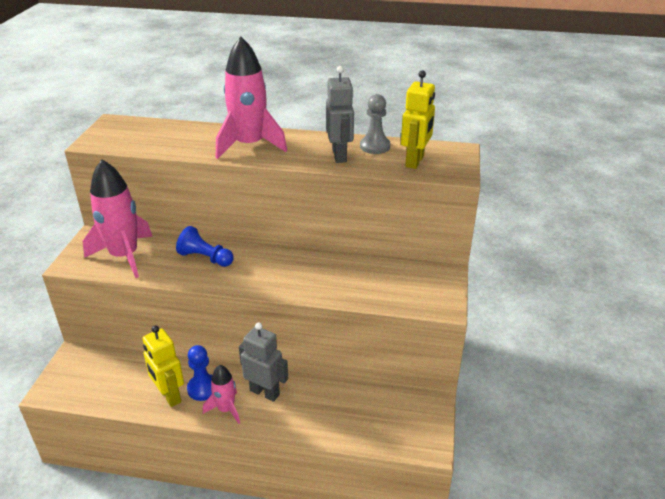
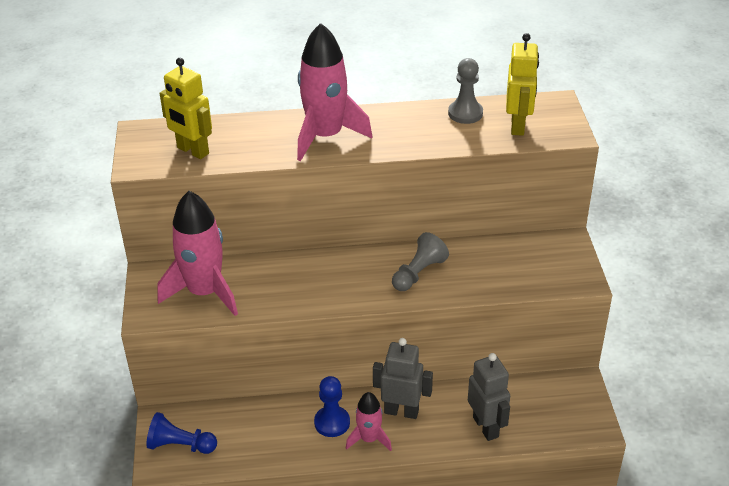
camera: 15 degrees left, 5 degrees up
yellow robot [142,325,184,407] -> yellow robot moved to [159,58,212,159]
blue pawn [176,226,234,267] -> blue pawn moved to [146,412,217,454]
grey robot [326,66,354,163] -> grey robot moved to [468,353,510,441]
none -> grey pawn [392,232,449,291]

